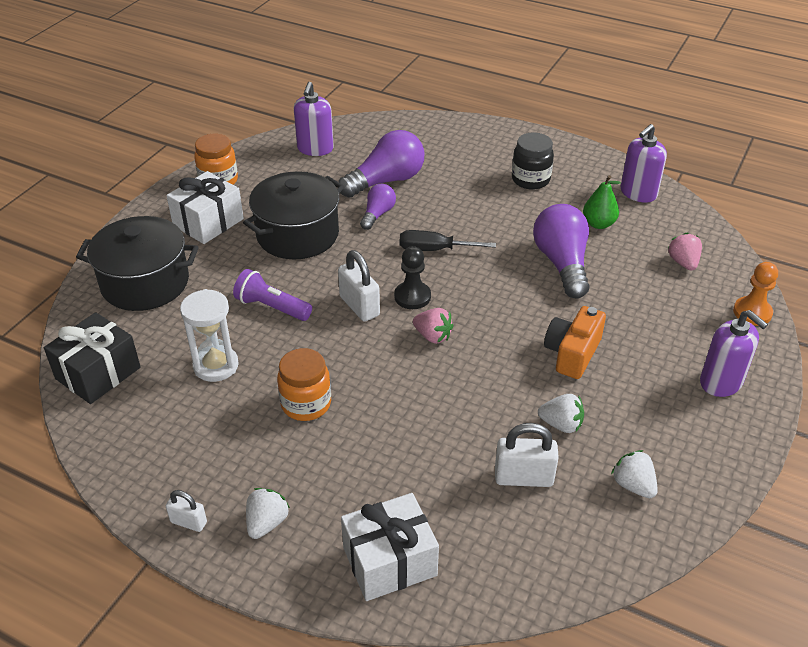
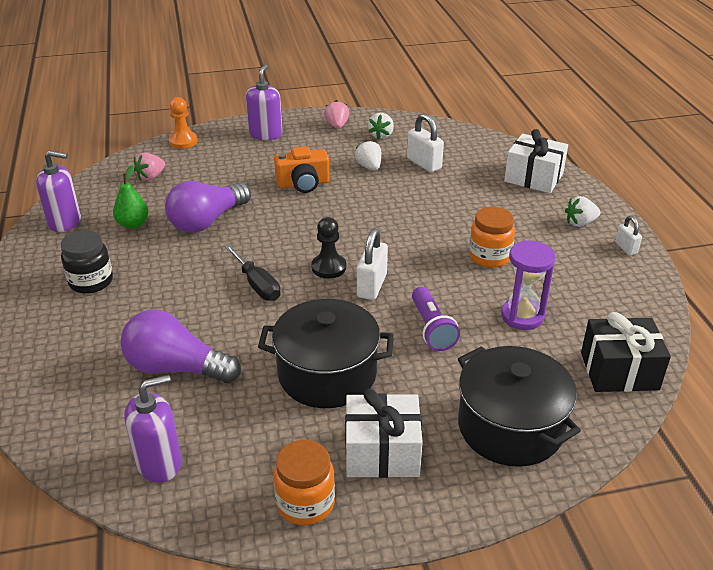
camera: 130 degrees left, 5 degrees down
white hourglass [180,289,239,382] -> purple hourglass [501,240,556,330]
purple light bulb [360,184,396,230] -> none
pink strawberry [413,308,454,344] -> pink strawberry moved to [324,100,349,129]

